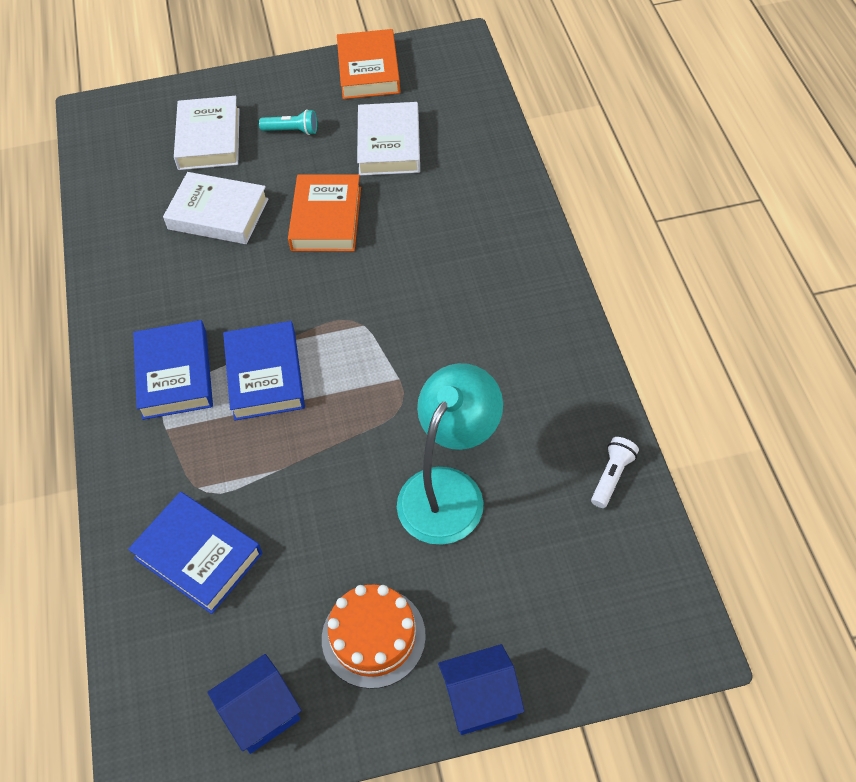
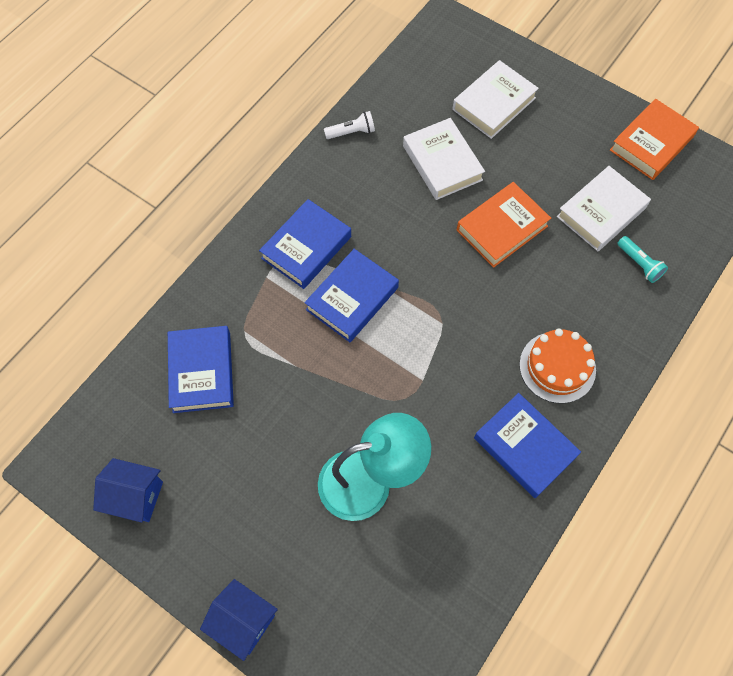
camera: 45 degrees right, 10 degrees up
turquoise flashlight [259,109,317,135] -> turquoise flashlight moved to [617,236,668,283]
orange cake [322,585,426,689] -> orange cake moved to [519,328,596,403]
white flashlight [591,437,639,508] -> white flashlight moved to [324,111,375,139]
none -> blue book [474,393,581,498]

